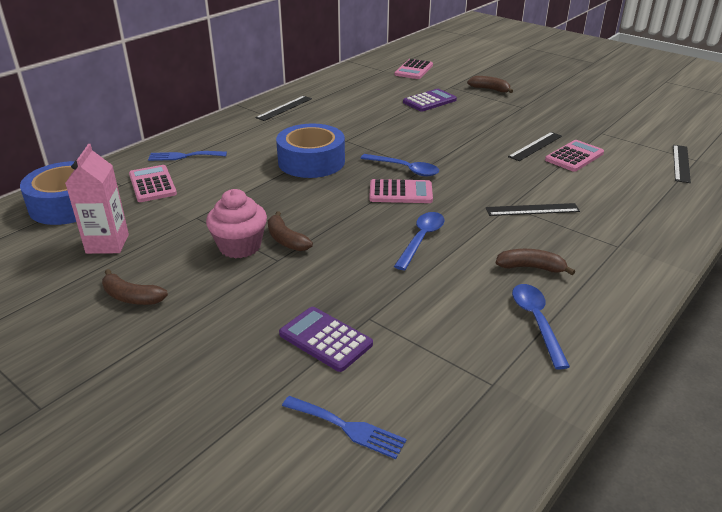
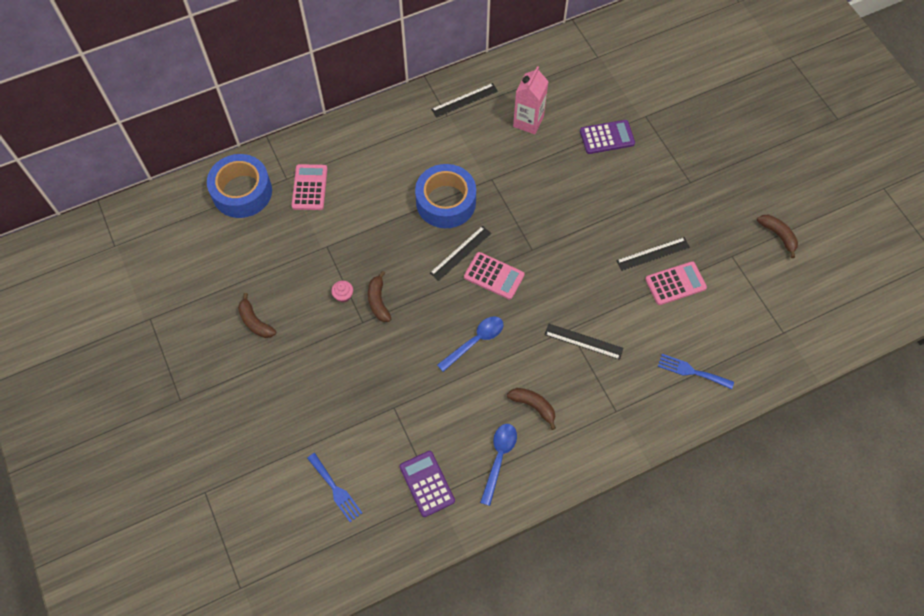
camera: 25 degrees right, 30 degrees up
pink carton [65,144,129,254] -> pink carton moved to [513,66,549,134]
blue fork [148,151,227,161] -> blue fork moved to [658,354,734,389]
pink cupcake [206,189,267,258] -> pink cupcake [331,281,353,303], size x0.48
purple calculator [279,307,373,372] -> purple calculator moved to [399,451,455,517]
blue spoon [361,154,439,176] -> none
pink calculator [395,59,433,79] -> none
brown banana [467,76,513,93] -> brown banana moved to [757,215,798,258]
black ruler [673,145,691,183] -> black ruler moved to [430,226,491,281]

